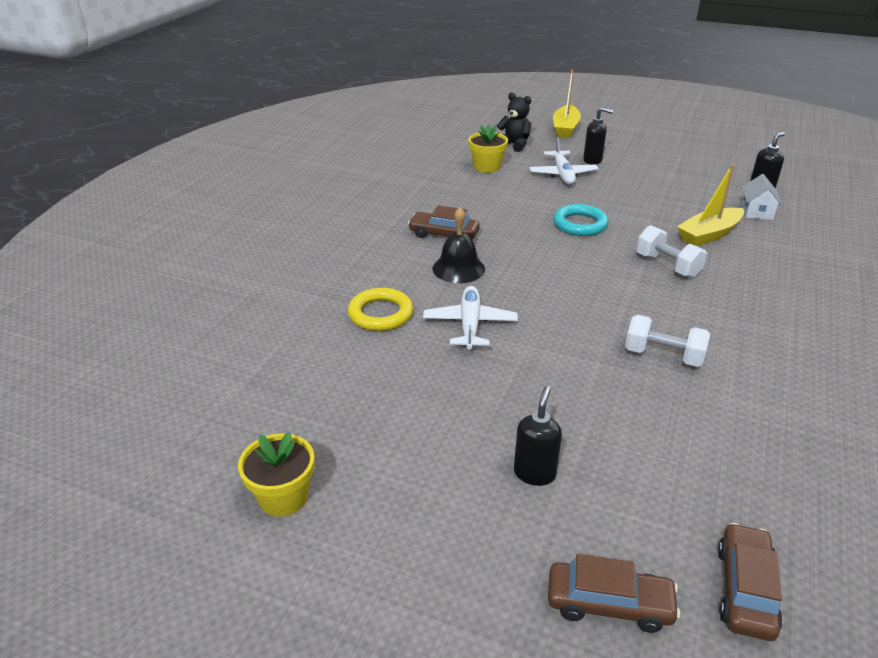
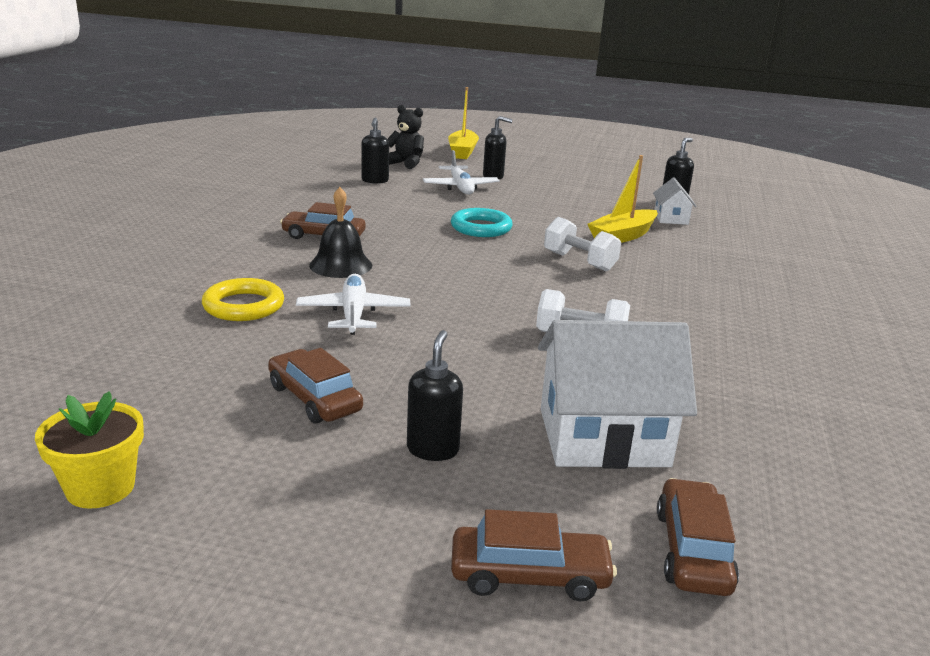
camera: 10 degrees left, 10 degrees down
yellow flower pot [468,125,508,173] -> black soap dispenser [361,118,389,184]
none -> brown car [268,348,363,424]
none -> white house [538,320,697,469]

